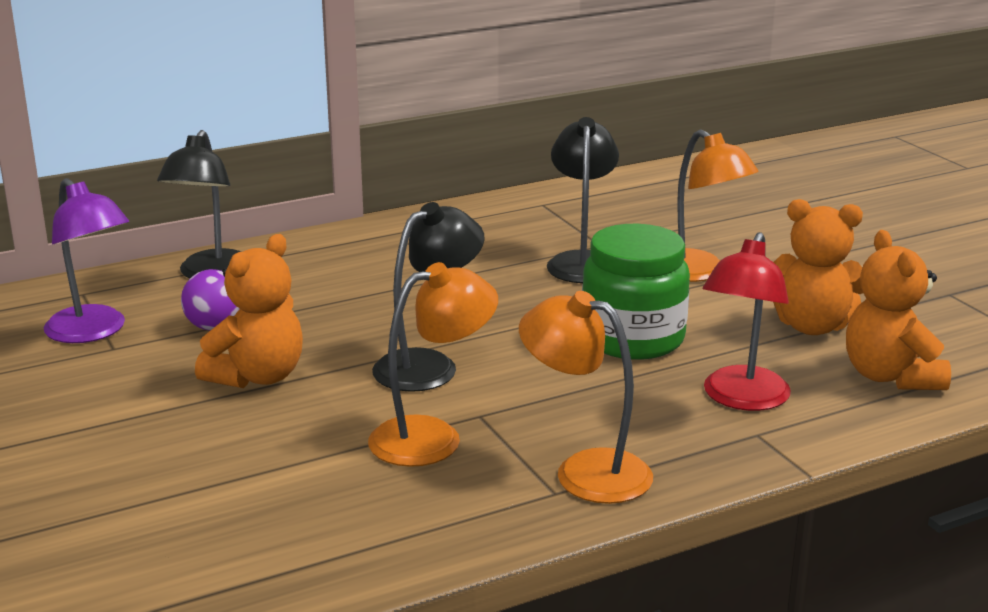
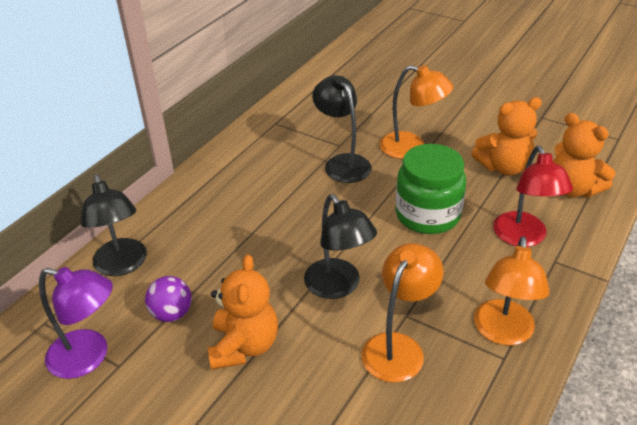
camera: 30 degrees left, 15 degrees up
black lamp [372,202,485,392] -> black lamp turned 135 degrees clockwise [304,194,377,299]
orange lamp [519,291,653,504] -> orange lamp turned 75 degrees counterclockwise [474,236,550,346]

